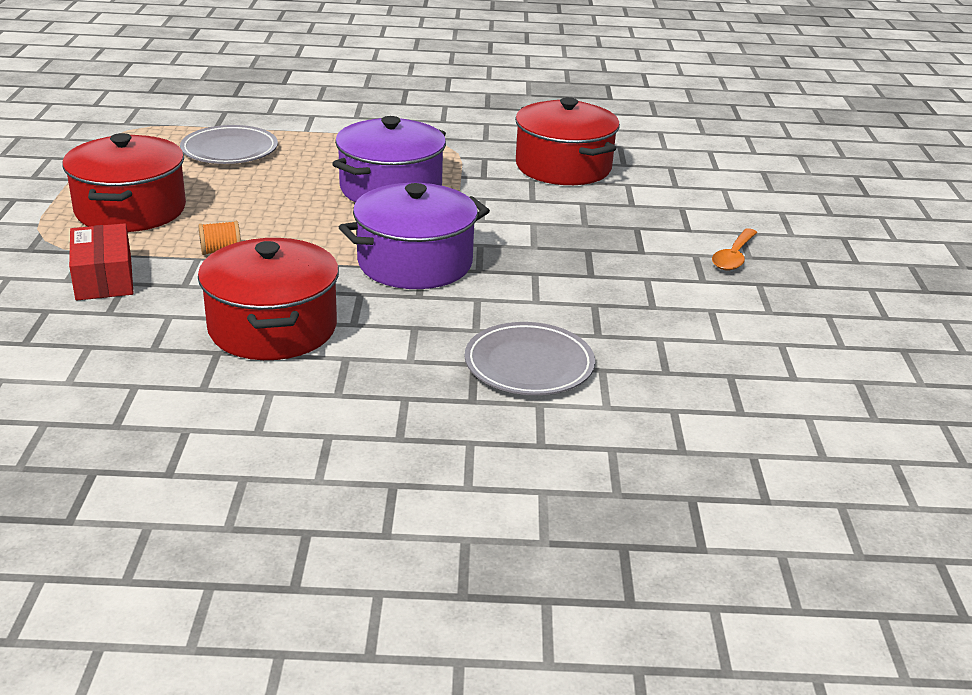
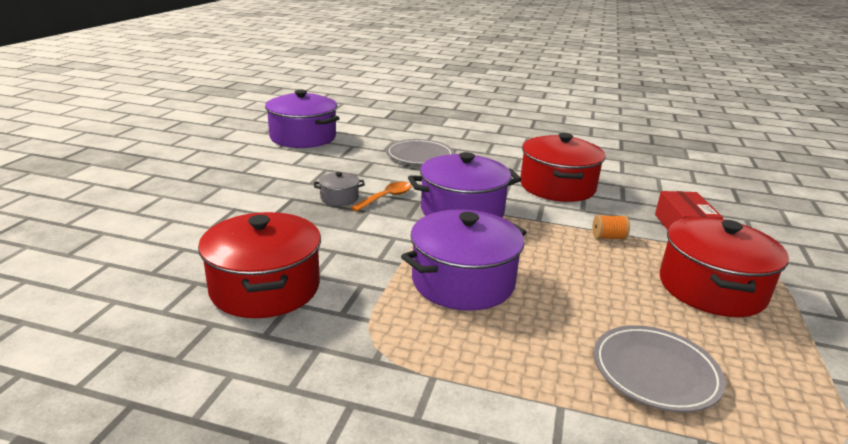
camera: 165 degrees left, 5 degrees down
orange spoon [712,228,757,271] -> orange spoon moved to [350,182,412,212]
none -> purple pot [265,90,340,148]
none -> grey pot [314,172,365,206]

